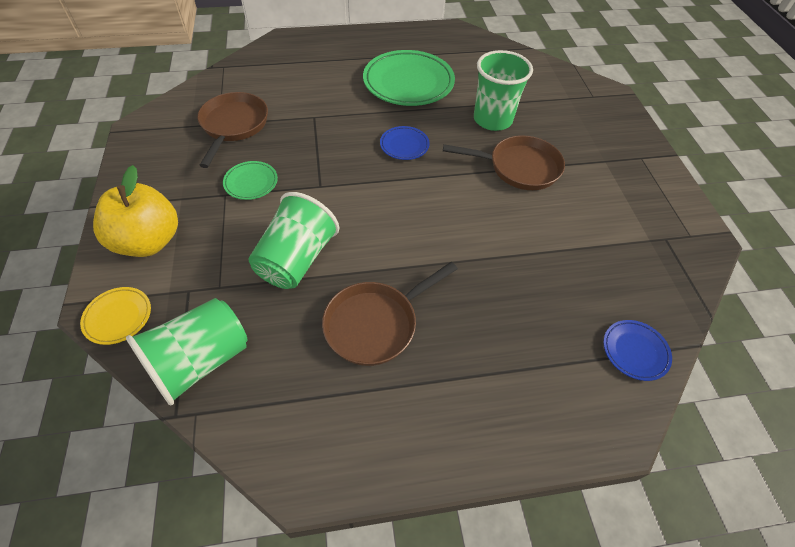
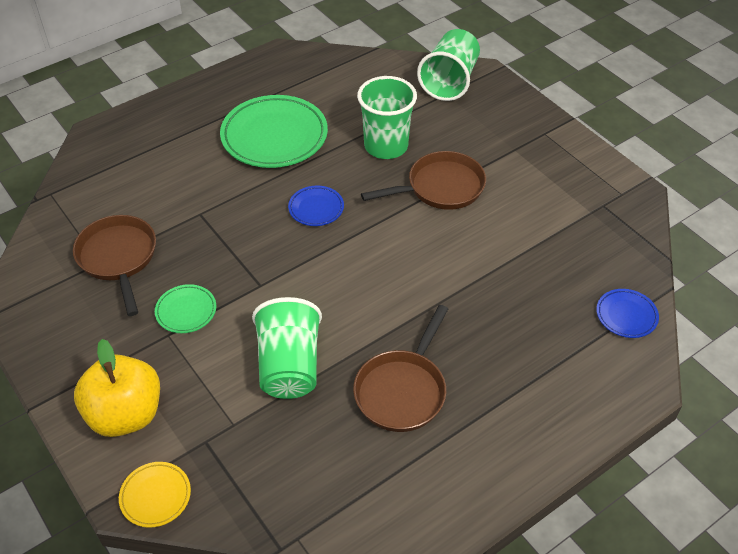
camera: 25 degrees left, 5 degrees down
green cup [126,298,247,405] -> green cup moved to [417,29,480,101]

